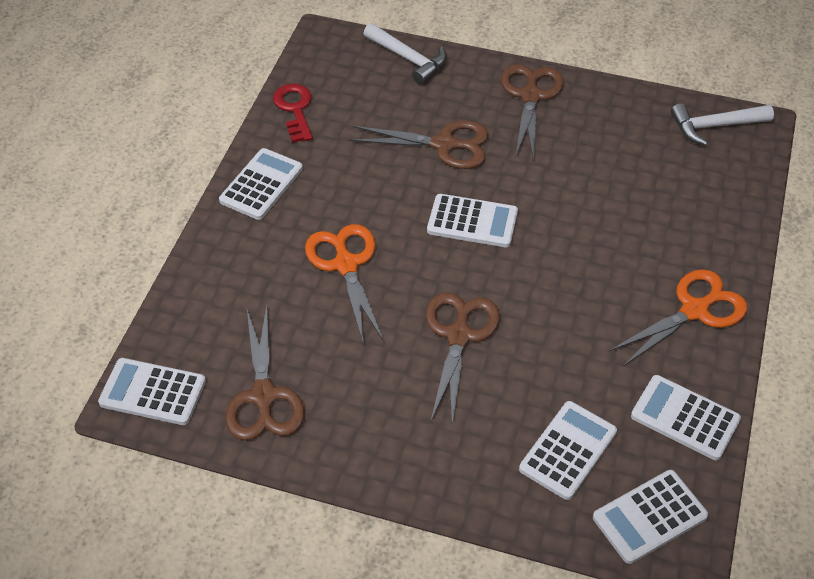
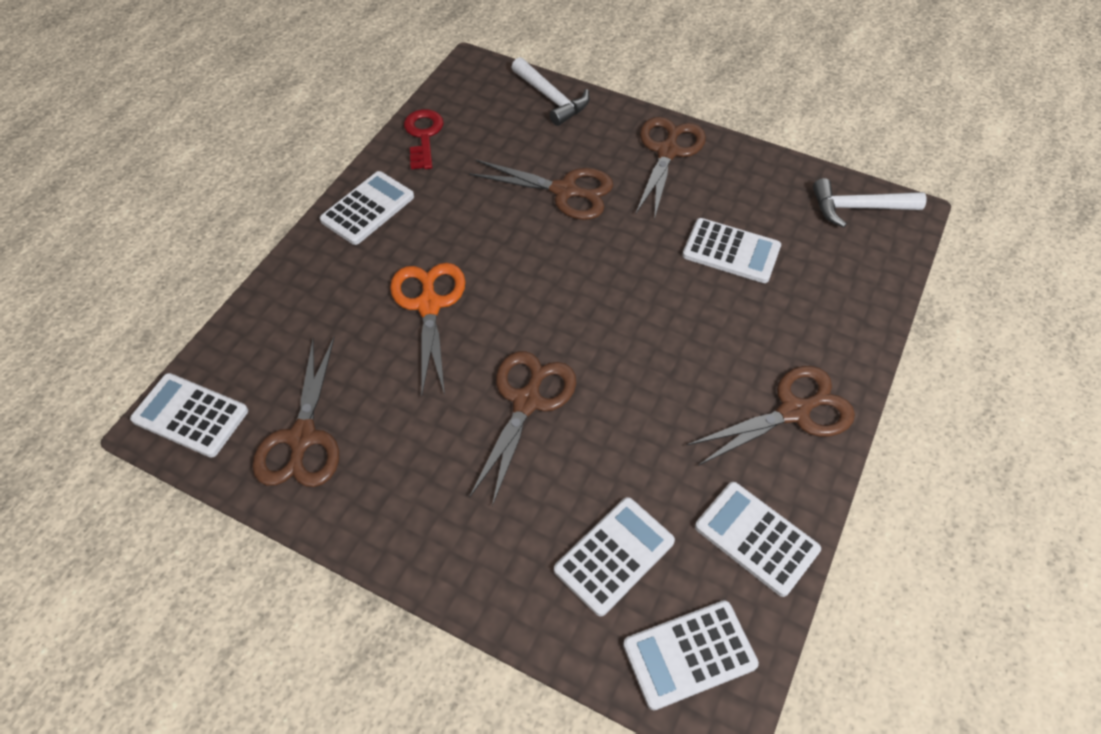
camera: 10 degrees right, 5 degrees up
white calculator [427,194,518,247] -> white calculator moved to [682,218,781,283]
orange scissors [609,269,747,366] -> brown scissors [686,366,855,466]

